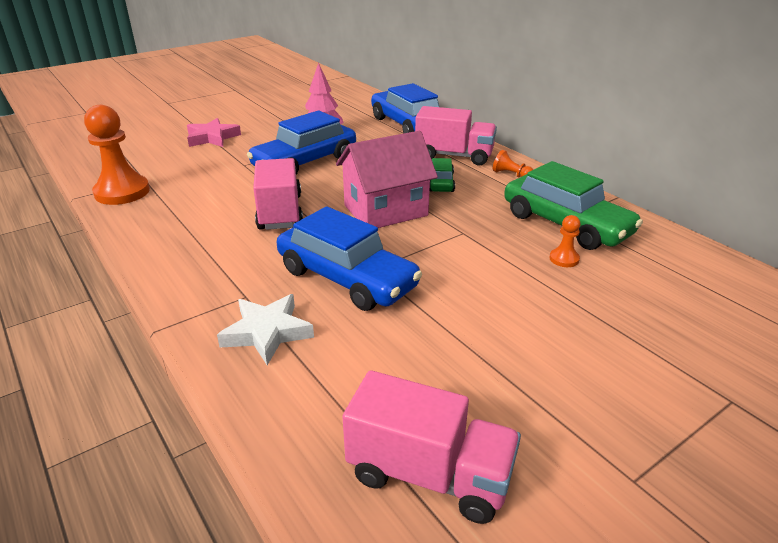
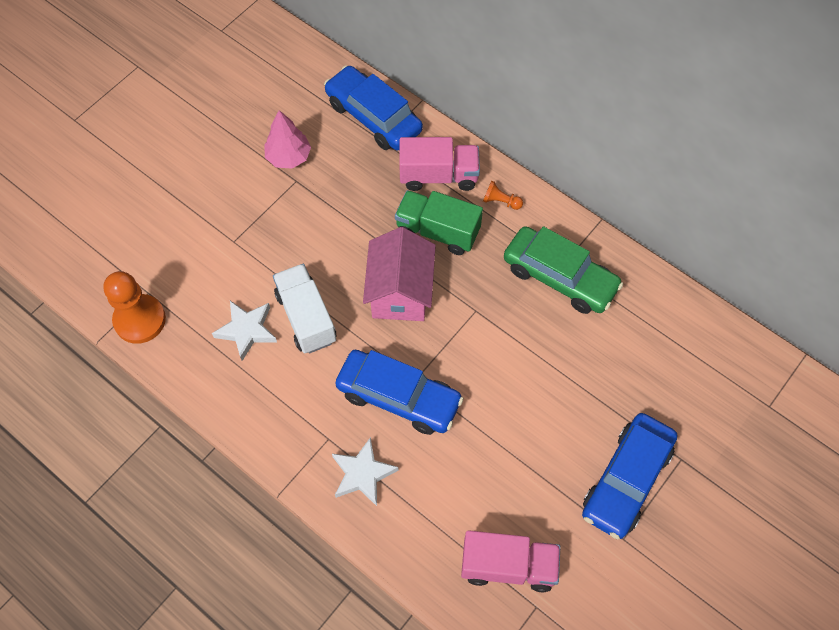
camera: 15 degrees left, 30 degrees up
pink star [187,118,241,147] -> none
blue car [247,110,356,174] -> blue car moved to [582,413,677,539]
pink truck [253,158,303,230] -> white truck [273,264,336,353]
pink house [336,131,438,228] -> pink house turned 45 degrees counterclockwise [363,227,436,321]
green car [430,158,455,192] -> green truck [395,190,483,255]
orange pawn [549,215,581,267] -> none
none -> white star [212,301,277,361]

